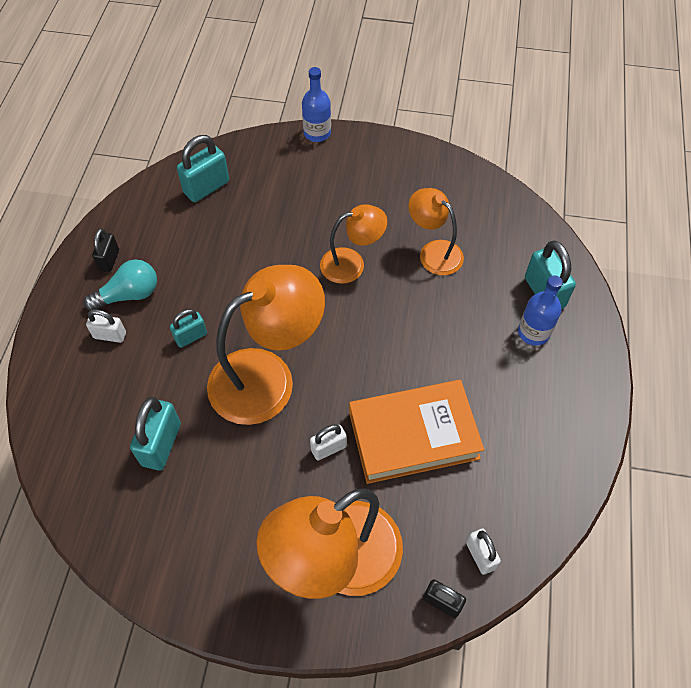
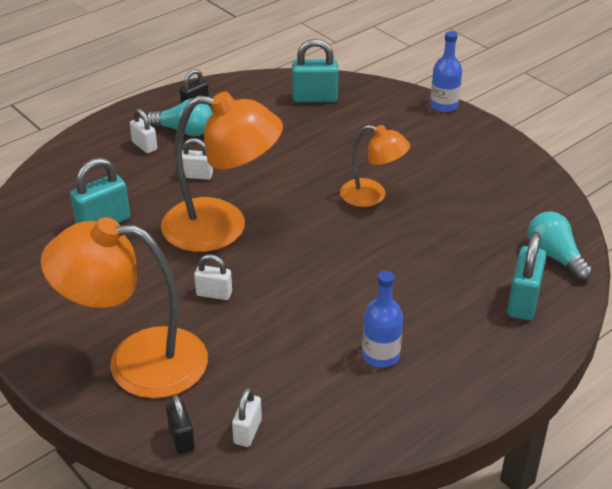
camera: 40 degrees right, 20 degrees down
turquoise padlock [170,309,207,348] -> white padlock [182,138,213,180]
orange book [349,380,484,484] -> none
orange lamp [409,188,464,276] -> none
blue bottle [518,275,563,346] -> blue bottle moved to [362,271,403,367]
none -> turquoise light bulb [528,211,593,281]

